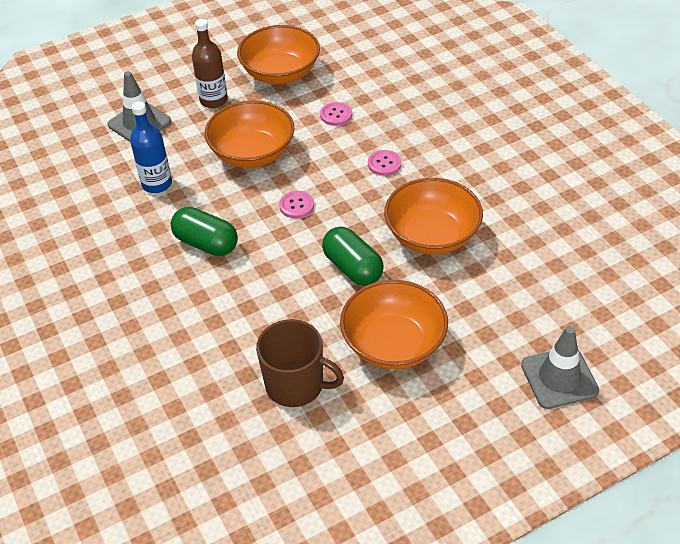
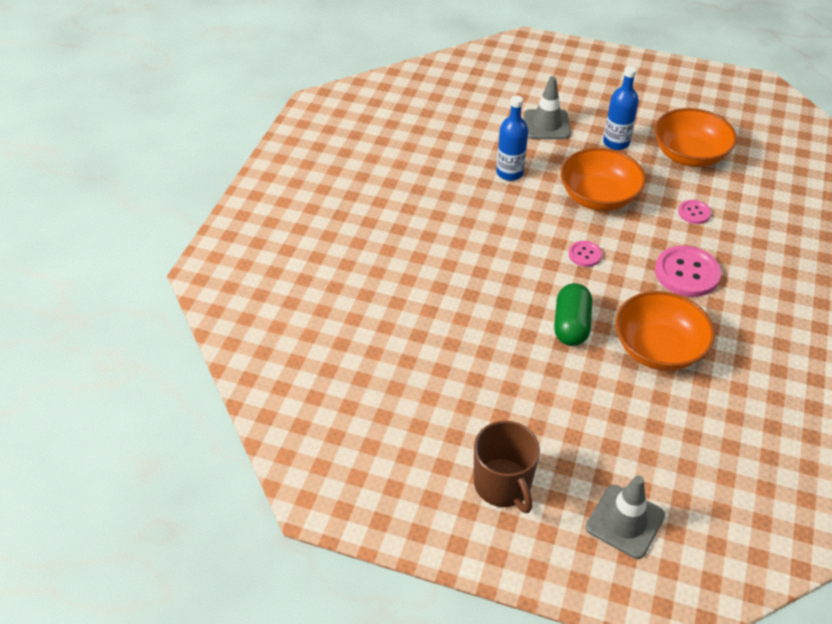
camera: 45 degrees right, 0 degrees up
green capsule [171,207,238,256] -> none
brown bottle [192,19,228,108] -> blue bottle [603,66,639,150]
brown mug [256,319,344,407] -> brown mug moved to [474,421,540,513]
orange bowl [340,280,448,369] -> none
pink button [368,150,402,176] -> pink button [655,246,721,297], size x1.90

